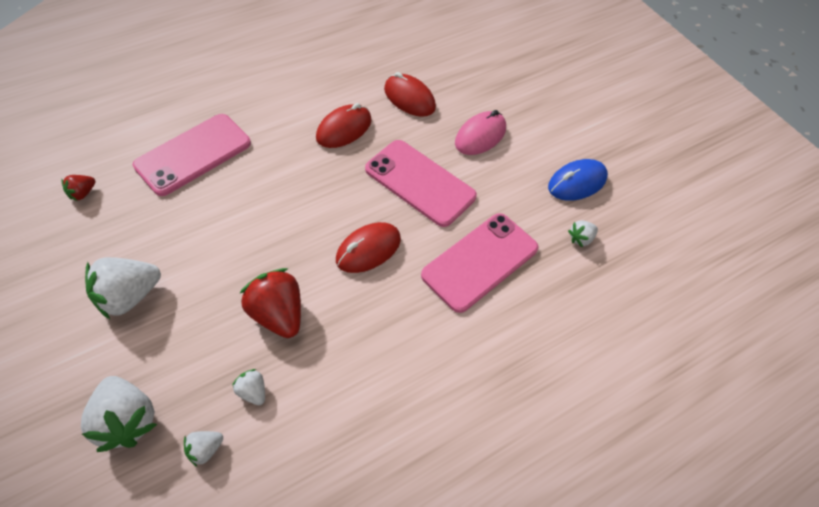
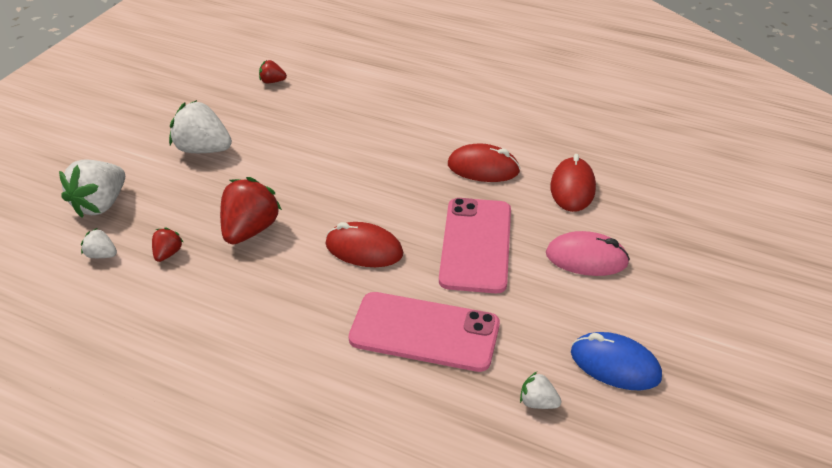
camera: 60 degrees right, 15 degrees down
pink phone [133,114,251,196] -> none
white strawberry [232,369,265,405] -> red strawberry [152,228,184,262]

